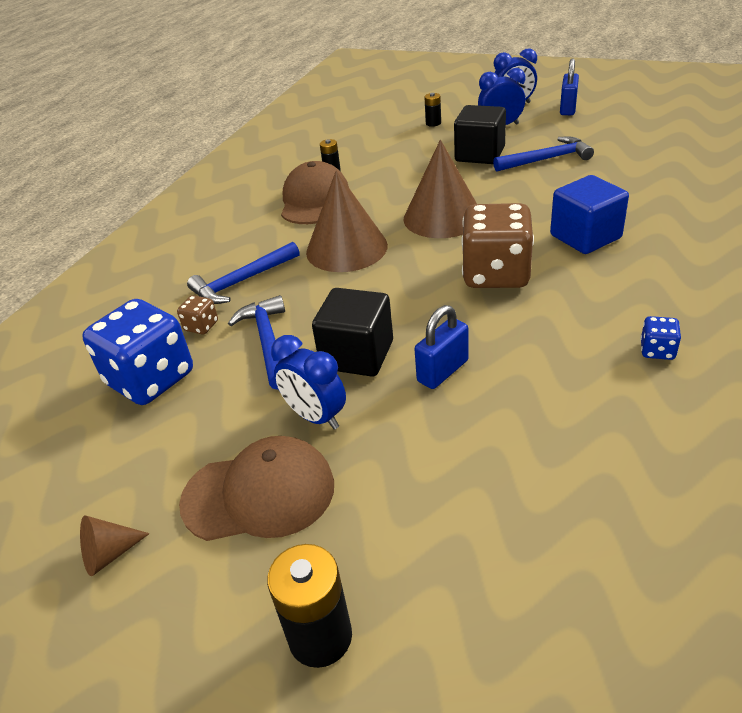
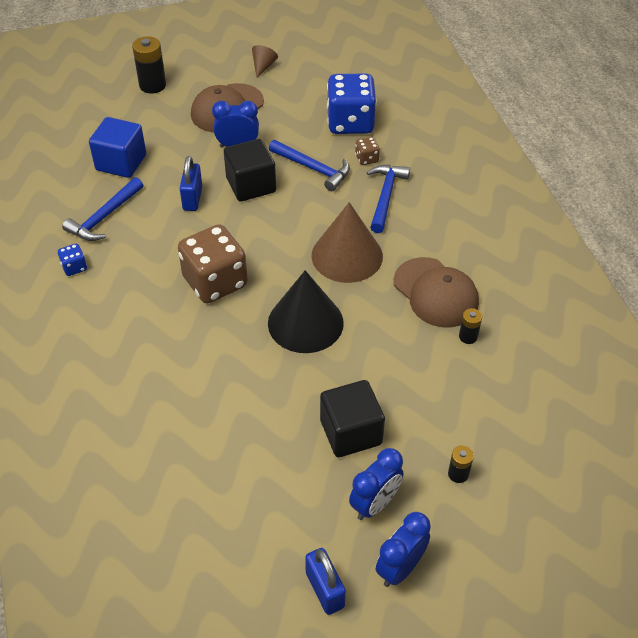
camera: 135 degrees right, 10 degrees up
brown cone [404,140,477,238] -> black cone [268,270,344,353]
blue hammer [493,136,594,171] -> blue hammer moved to [62,177,143,241]
blue cube [550,175,629,254] -> blue cube moved to [89,117,146,178]

